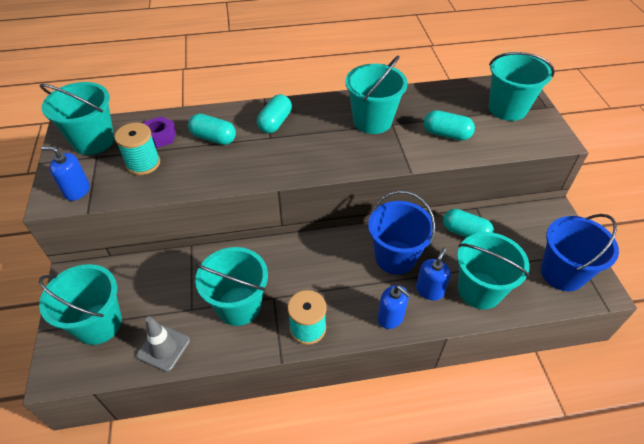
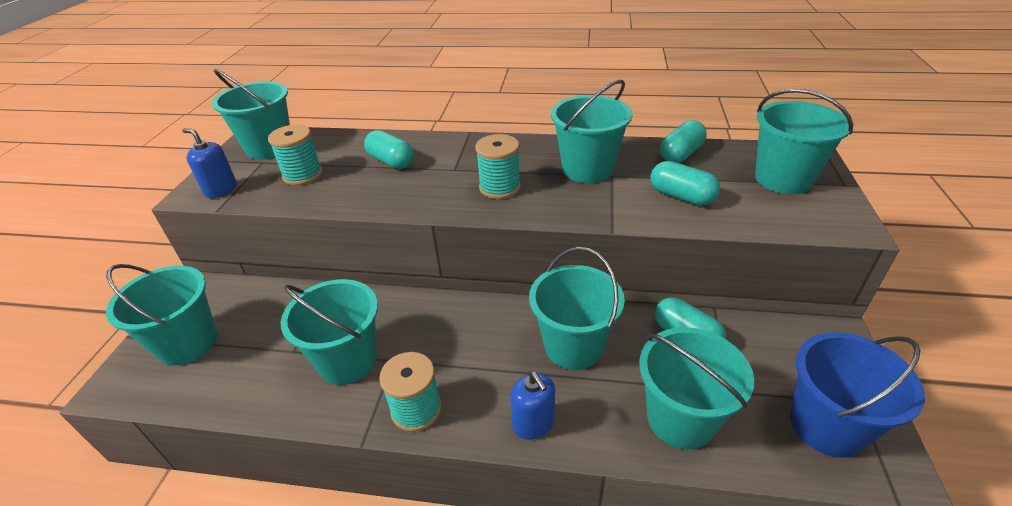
camera: 20 degrees right, 10 degrees down
grey traffic cone [137,316,190,372] -> none
purple nut [144,116,176,148] -> none
turquoise capsule [257,94,292,133] -> turquoise capsule moved to [660,120,707,163]
blue bucket [368,191,435,275] -> turquoise bucket [529,247,625,370]
blue soap dispenser [416,248,451,300] -> none
none -> turquoise spool [475,134,521,199]

